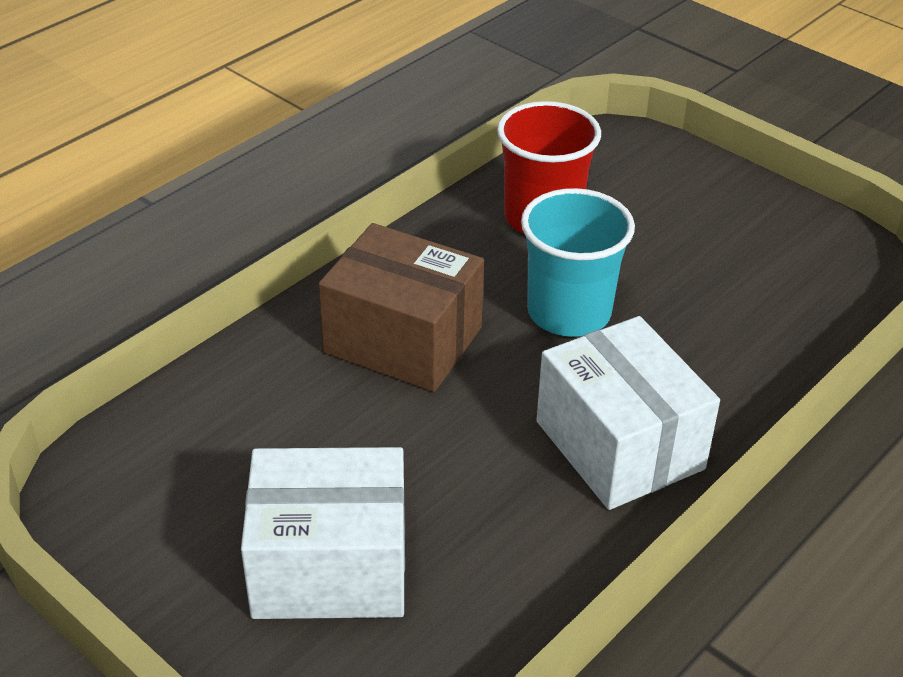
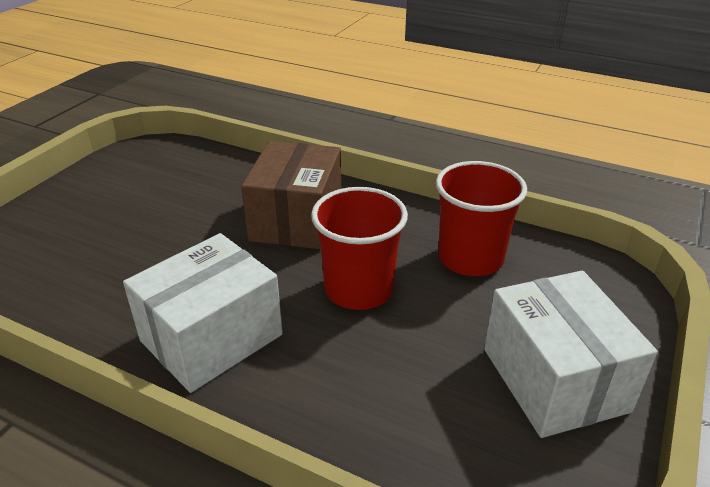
camera: 75 degrees right, 5 degrees down
white box [241,447,405,619] -> white box moved to [484,271,658,438]
turquoise cup [521,188,635,337] -> red cup [311,187,408,310]

